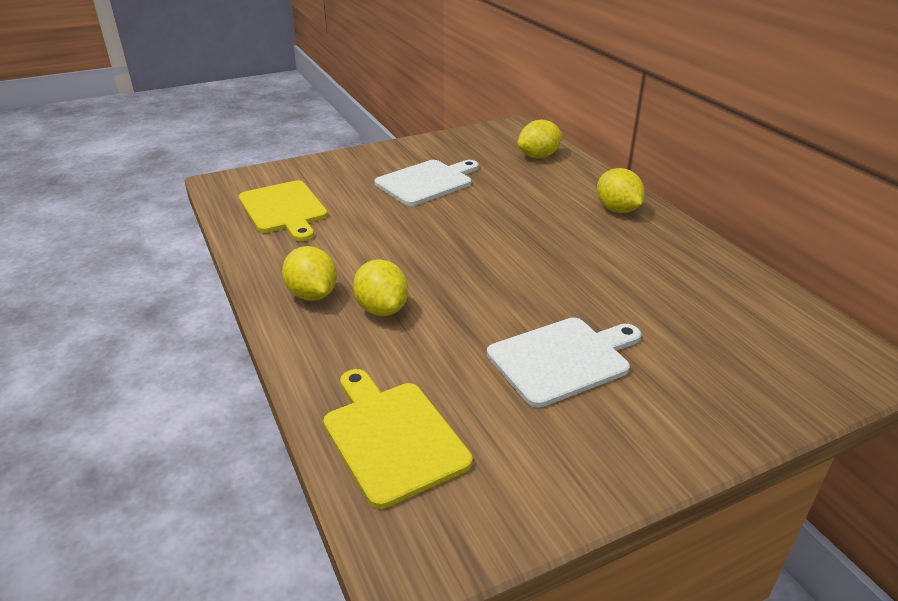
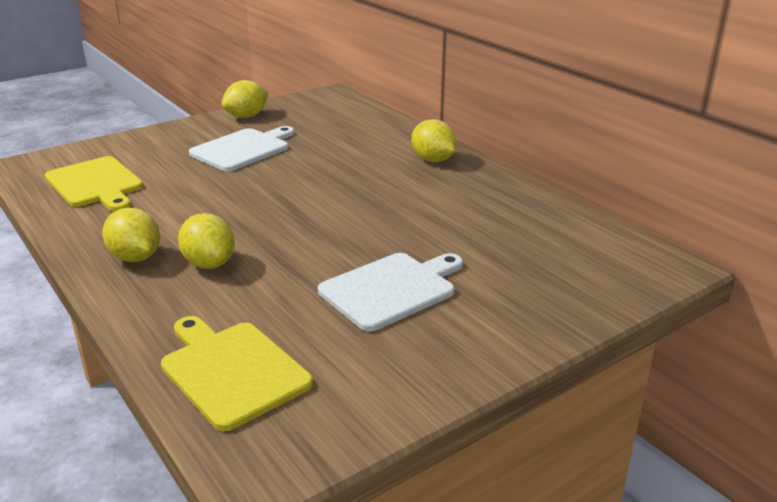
camera: 10 degrees left, 5 degrees down
yellow lemon [518,120,562,158] -> yellow lemon moved to [222,80,268,118]

